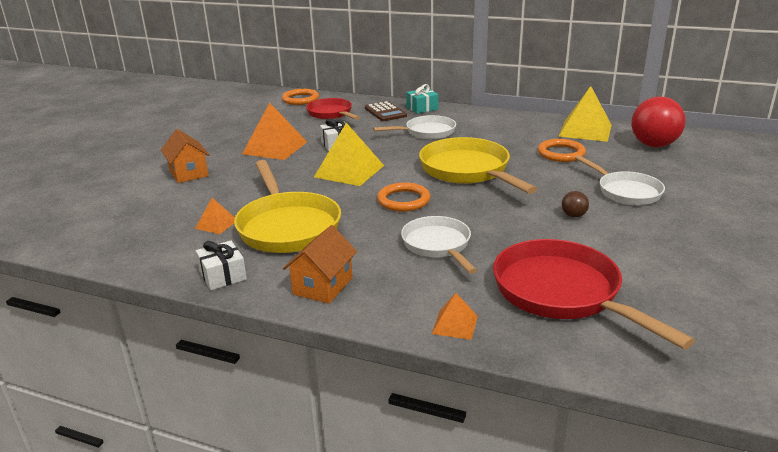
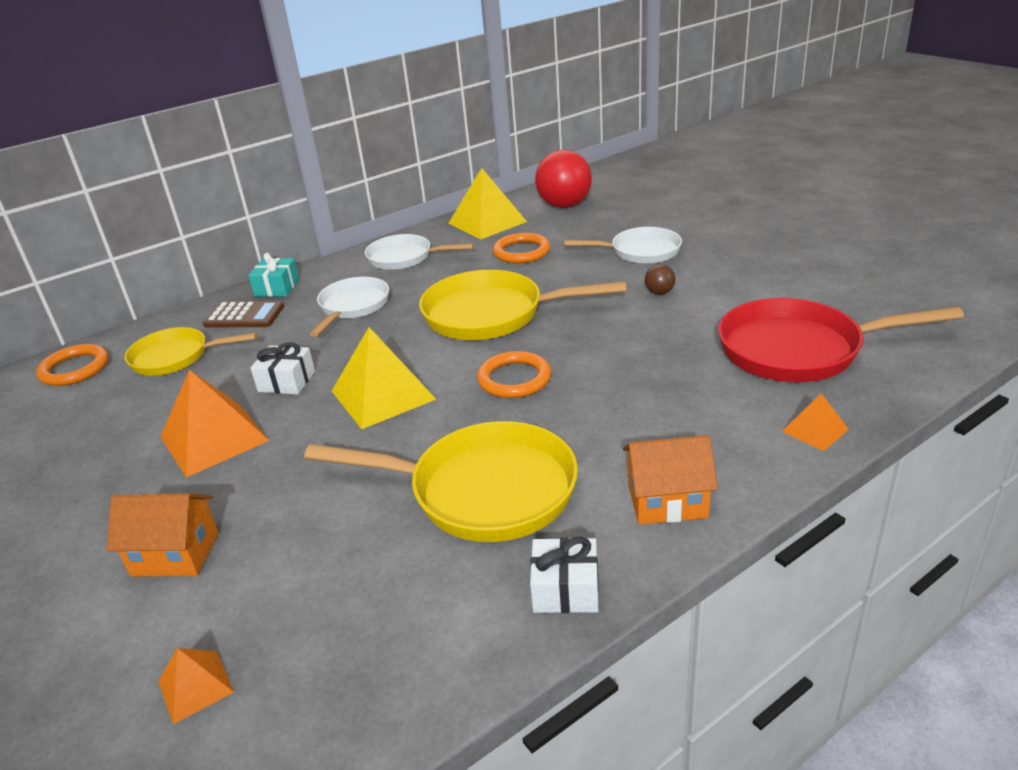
camera: 55 degrees left, 5 degrees up
orange pyramid [195,198,235,234] -> orange pyramid moved to [158,648,234,724]
orange house [283,225,357,304] -> orange house turned 60 degrees counterclockwise [623,435,718,525]
red pan [306,98,360,120] -> yellow pan [124,327,257,376]
white pan [401,216,477,274] -> white pan moved to [365,234,474,270]

